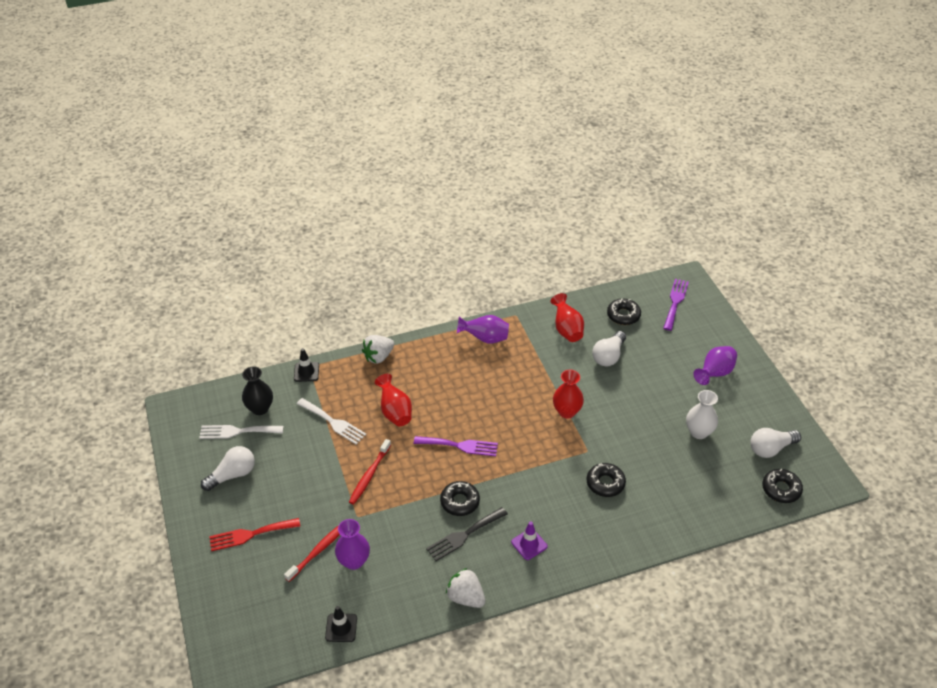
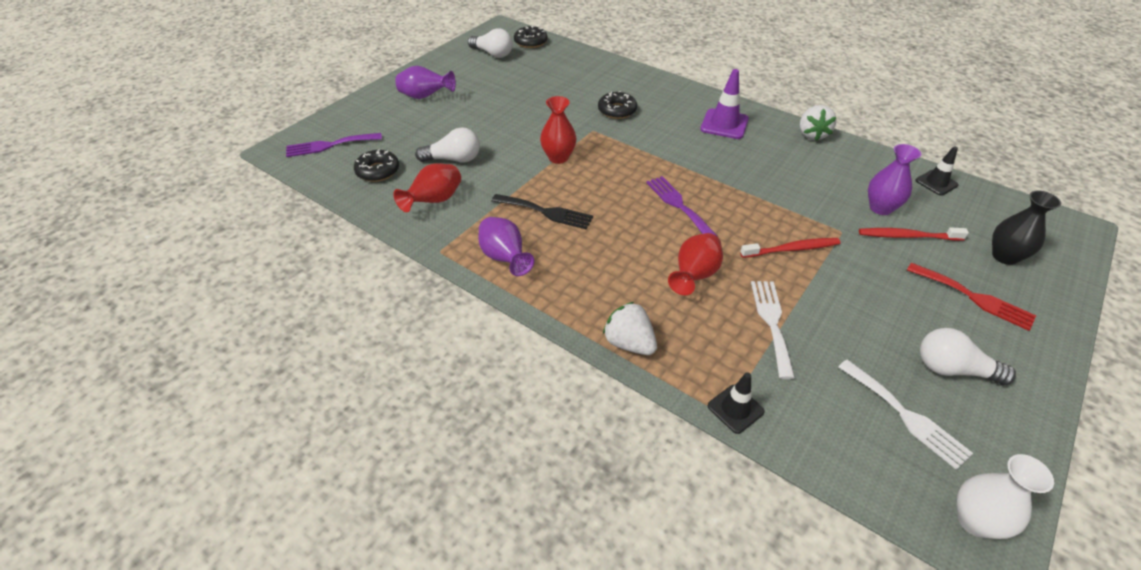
camera: 125 degrees left, 0 degrees up
black vase [242,366,273,415] -> black vase moved to [992,190,1061,265]
white strawberry [362,335,394,364] -> white strawberry turned 150 degrees counterclockwise [603,302,657,355]
black fork [426,507,508,561] -> black fork moved to [491,194,593,230]
black donut [440,481,480,516] -> none
purple traffic cone [511,521,547,560] -> purple traffic cone [700,69,749,139], size x1.54
white vase [686,390,718,439] -> white vase moved to [957,454,1054,539]

